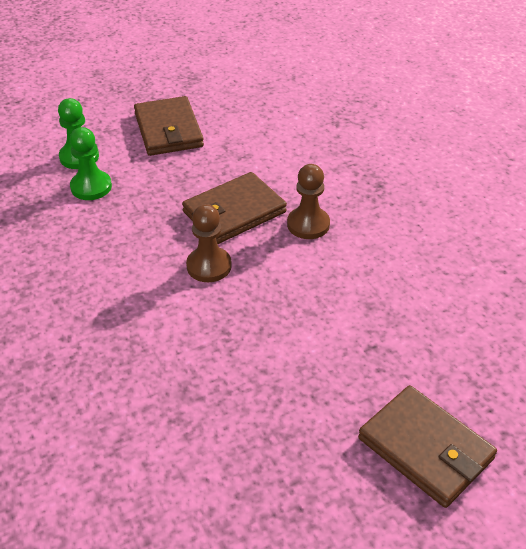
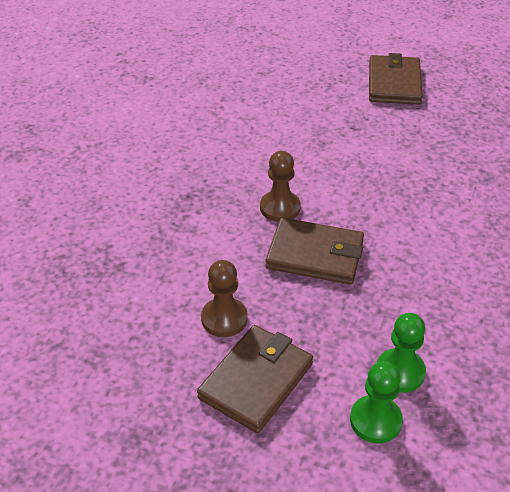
camera: 130 degrees left, 0 degrees up
brown pawn [186,204,232,282] -> brown pawn moved to [201,260,248,337]

